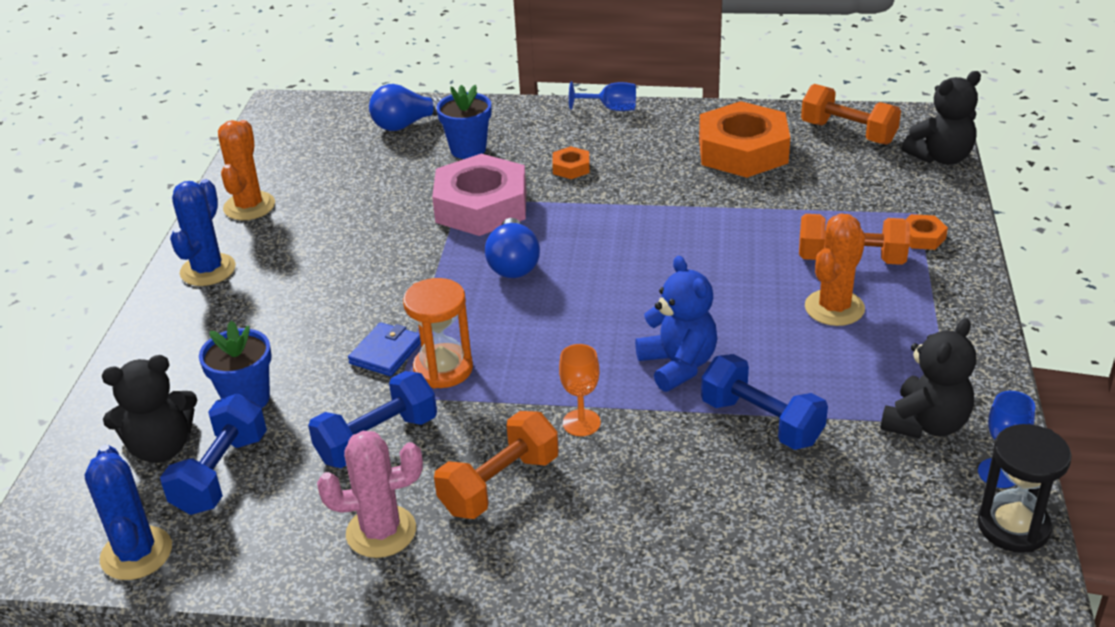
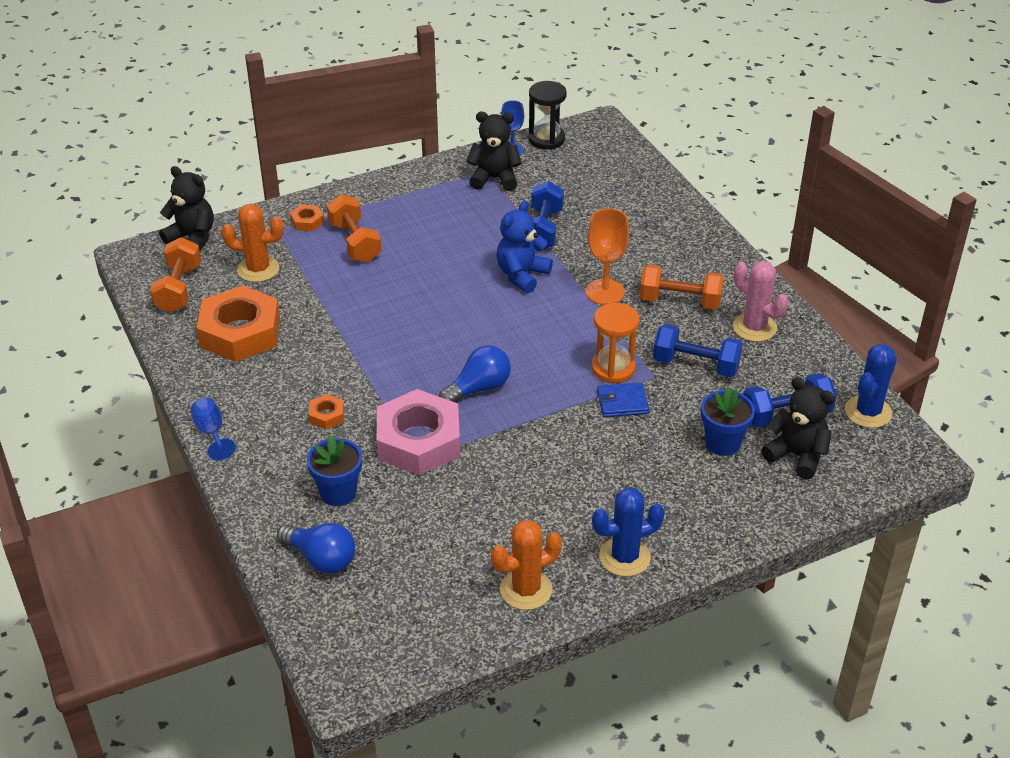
camera: 125 degrees left, 5 degrees up
orange goblet [559,344,601,436] -> orange goblet [586,208,629,305], size x1.55
orange cactus [805,214,866,326] -> orange cactus moved to [221,204,283,282]

